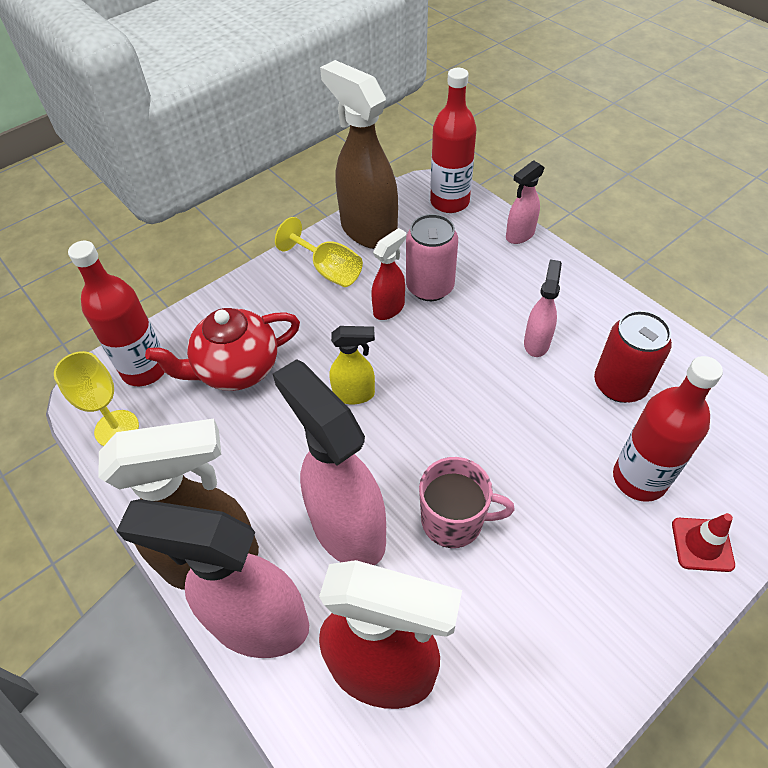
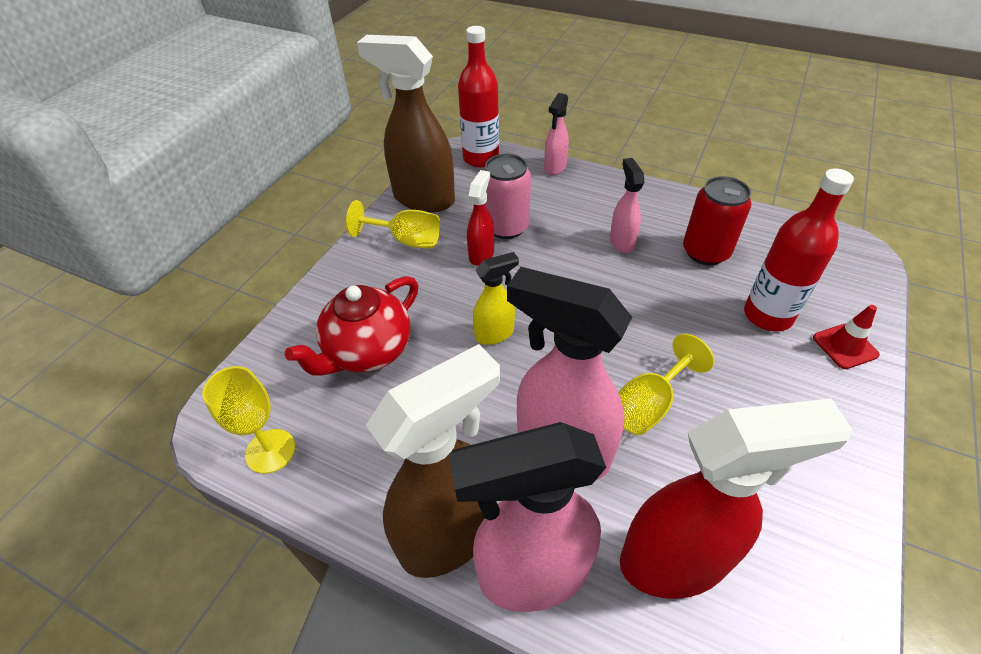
camera: 25 degrees left, 5 degrees down
red bottle [68,241,165,386] -> none
pink mug [419,457,515,548] -> yellow goblet [618,334,714,435]

